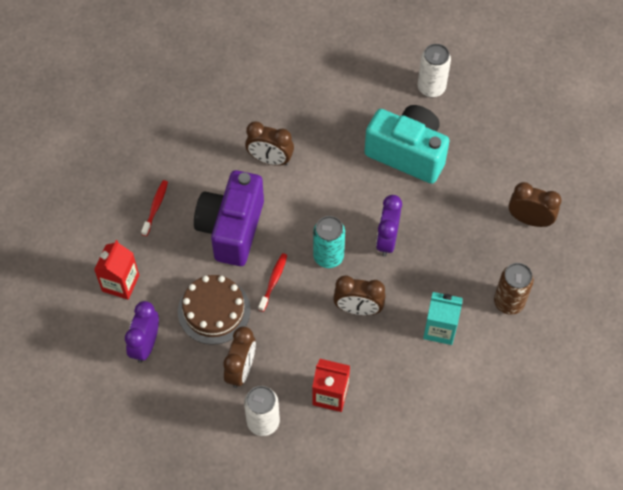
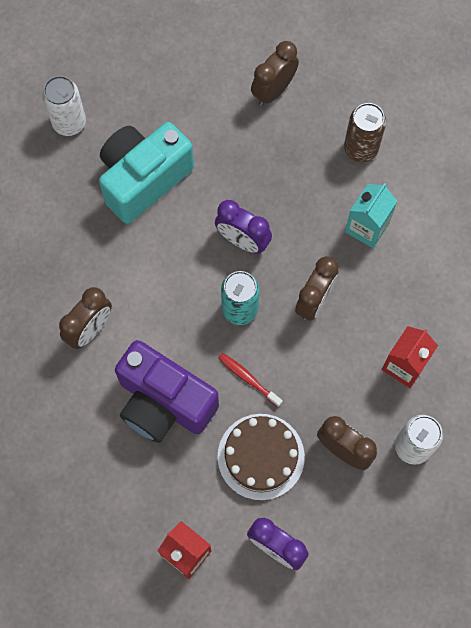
camera: 70 degrees left, 10 degrees up
red toothbrush [141,180,168,236] -> none

